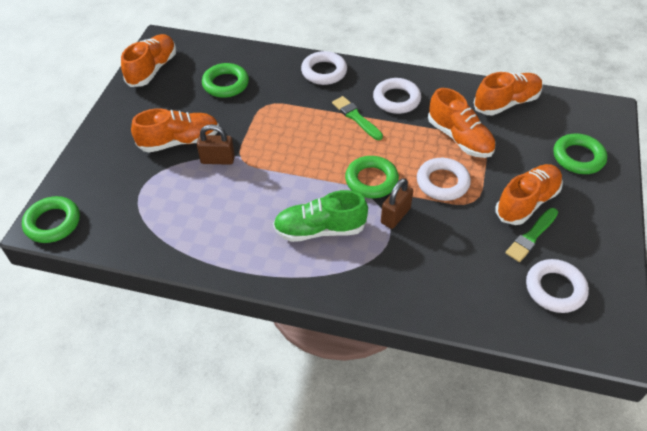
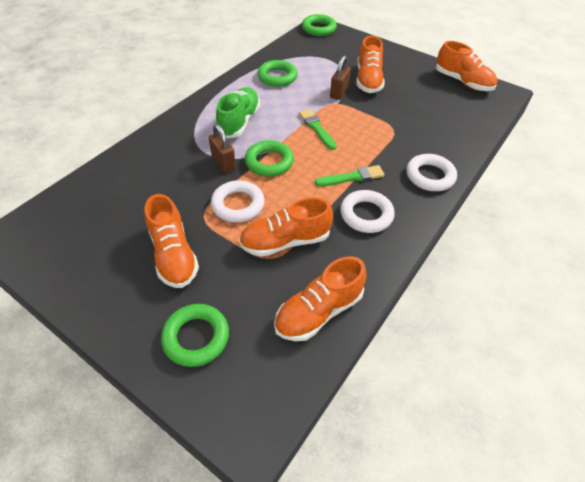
camera: 110 degrees right, 0 degrees up
green ring [202,63,249,98] -> green ring moved to [258,60,298,87]
orange shoe [474,72,543,116] -> orange shoe turned 60 degrees clockwise [274,256,366,341]
green brush [505,208,558,262] -> green brush moved to [299,109,337,150]
white ring [526,259,589,313] -> none

